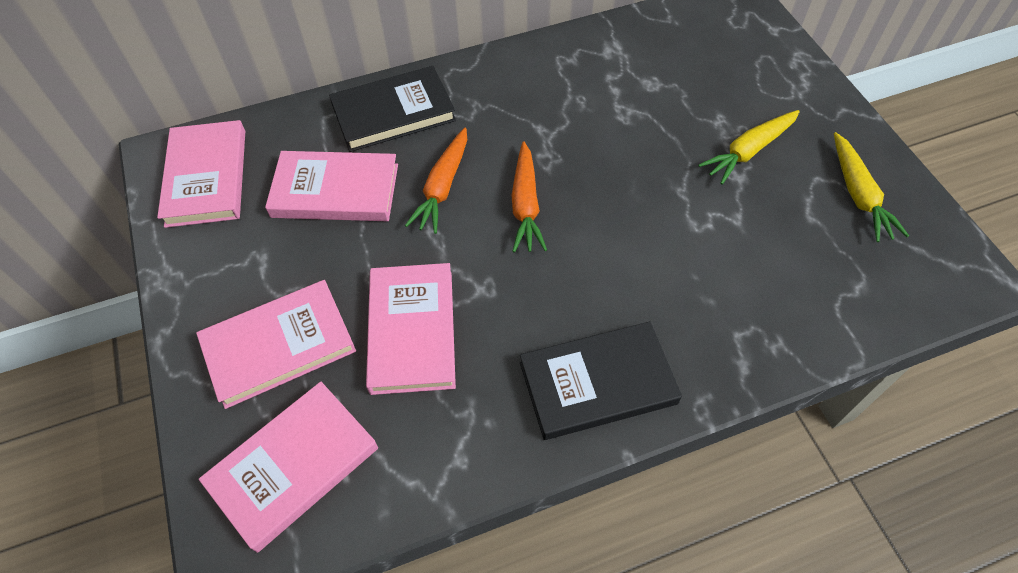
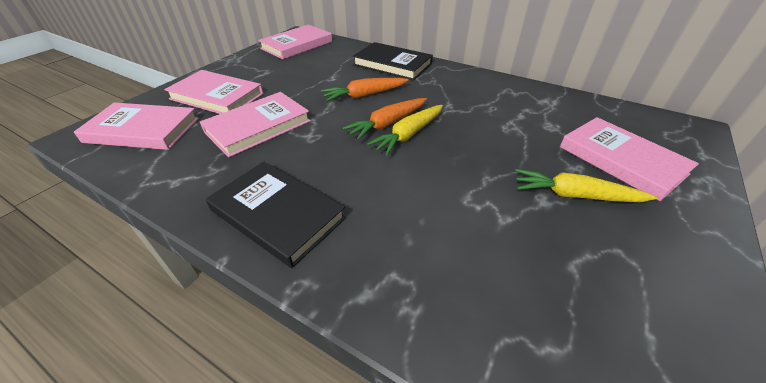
camera: 50 degrees right, 15 degrees down
pink book [265,151,398,221] -> pink book moved to [560,117,699,201]
yellow carrot [834,132,909,242] -> yellow carrot moved to [367,105,443,155]

